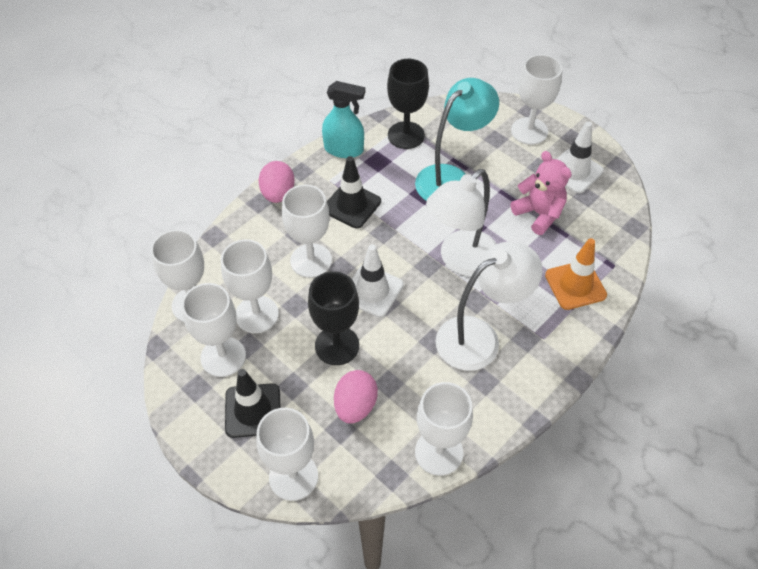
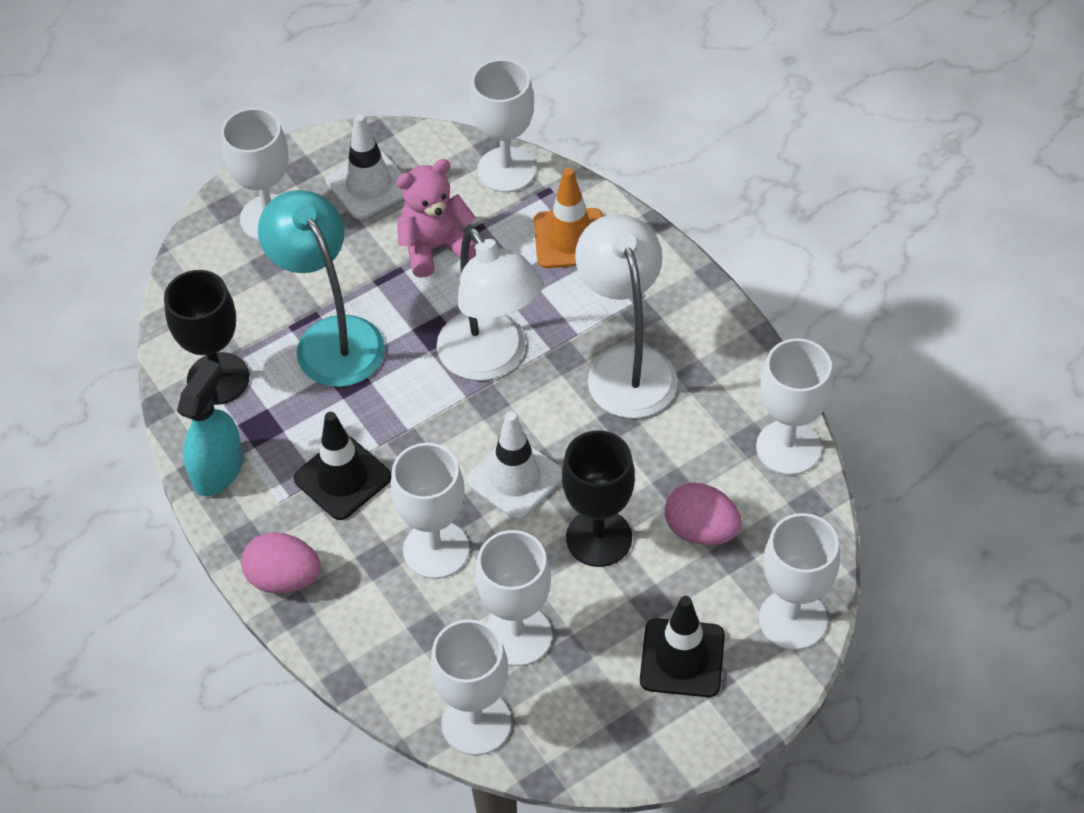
camera: 75 degrees left, 0 degrees up
white goblet [182,283,246,377] -> white goblet moved to [470,59,536,193]

